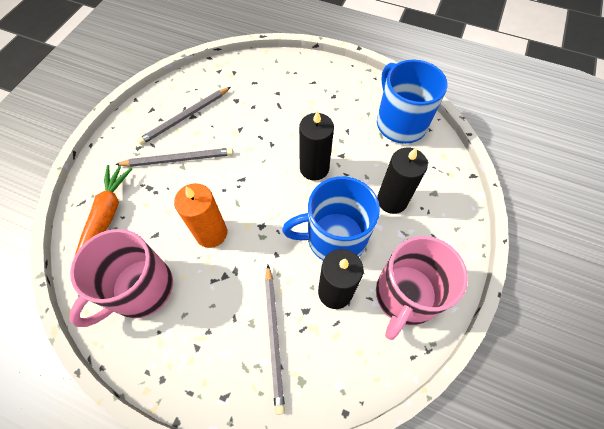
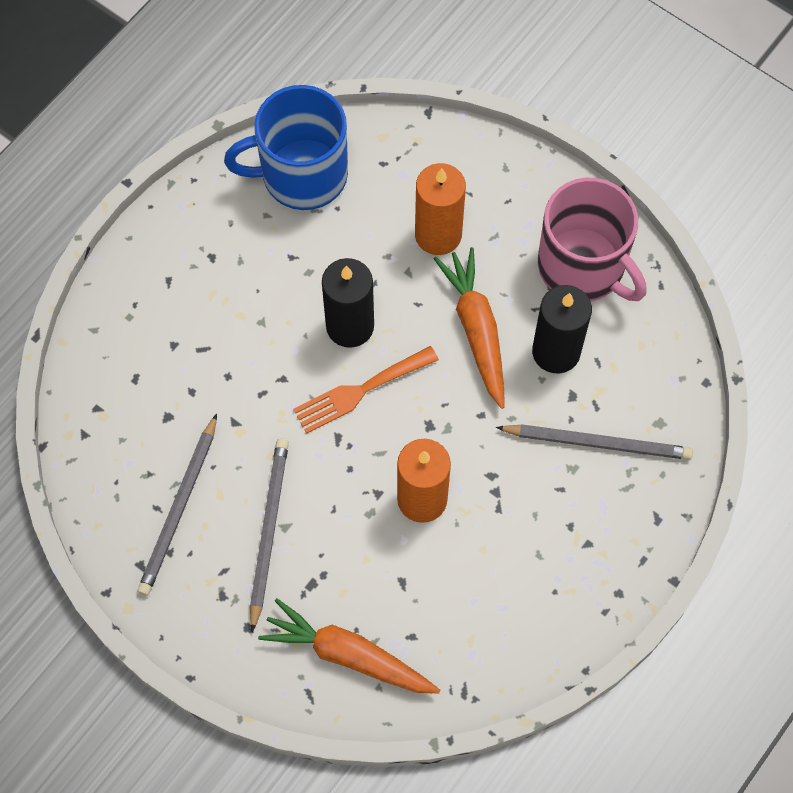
camera: 75 degrees left, 5 degrees up
pink mug [69,229,173,327] -> none
grey pencil [137,87,231,145] -> grey pencil turned 45 degrees clockwise [137,414,217,596]
blue mug [282,176,380,260] -> orange carrot [434,247,505,409]
black candle [377,147,428,214] -> orange candle [415,163,466,255]
none -> orange fork [293,346,439,434]

